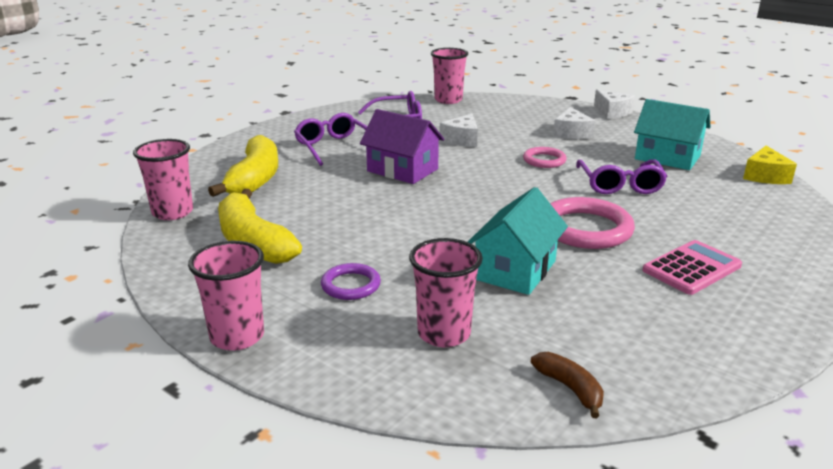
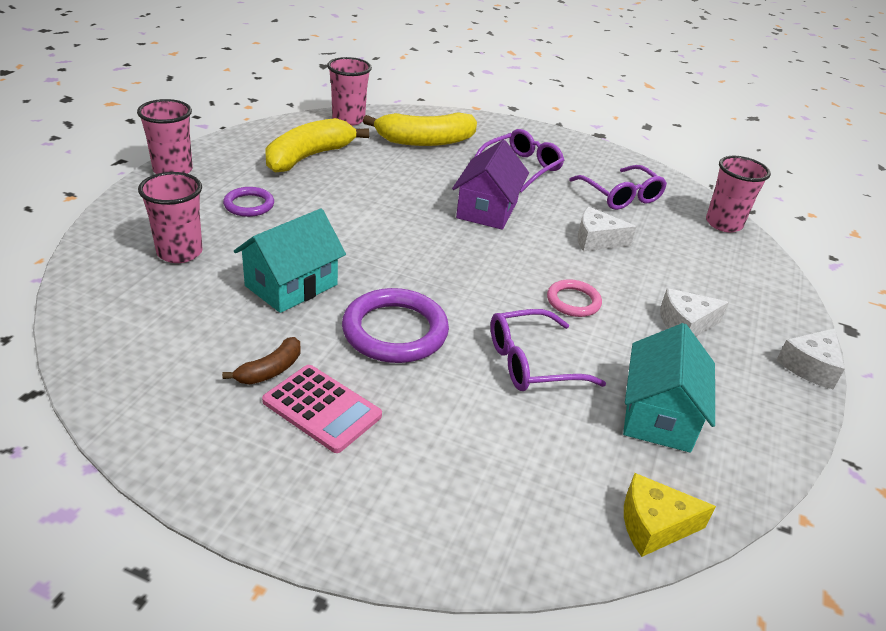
camera: 70 degrees right, 10 degrees up
turquoise house [468,187,568,295] -> turquoise house turned 60 degrees counterclockwise [234,209,346,313]
brown banana [531,352,604,418] -> brown banana moved to [222,337,301,384]
pink ring [550,197,635,249] -> purple ring [342,288,449,363]

